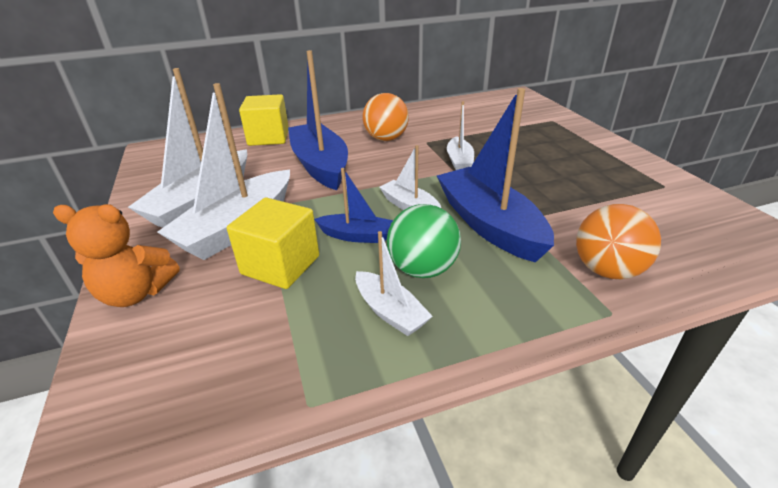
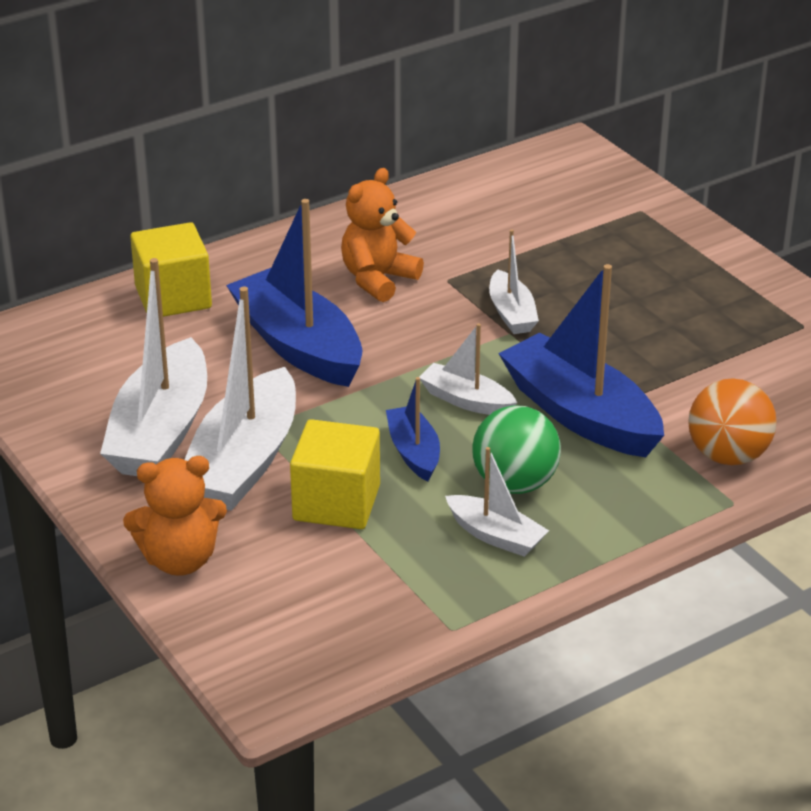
camera: 15 degrees left, 0 degrees up
blue boat [314,168,393,243] -> blue boat turned 105 degrees counterclockwise [386,377,440,481]
orange ball [363,93,409,141] -> orange teddy bear [341,168,424,302]

